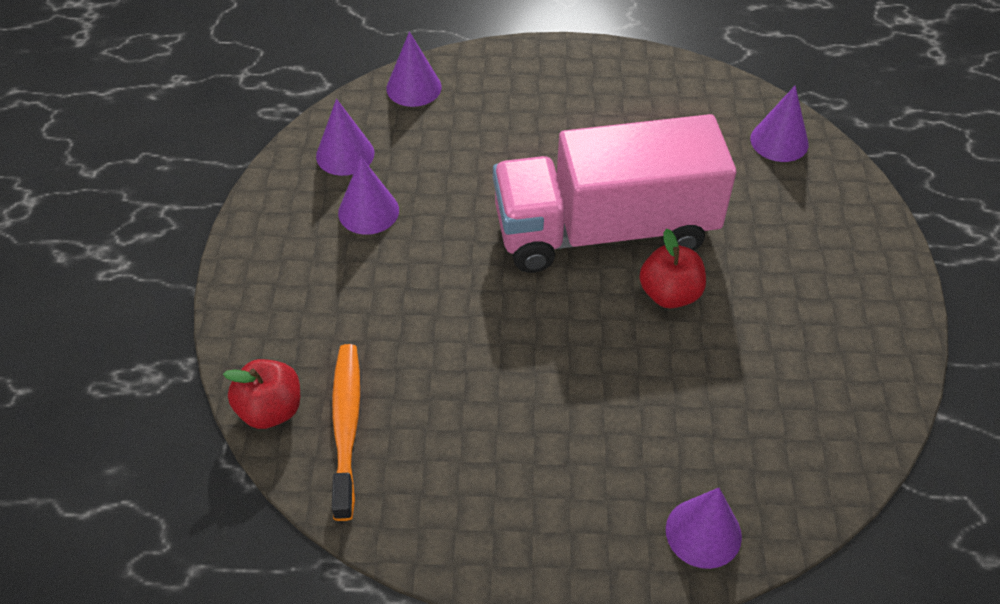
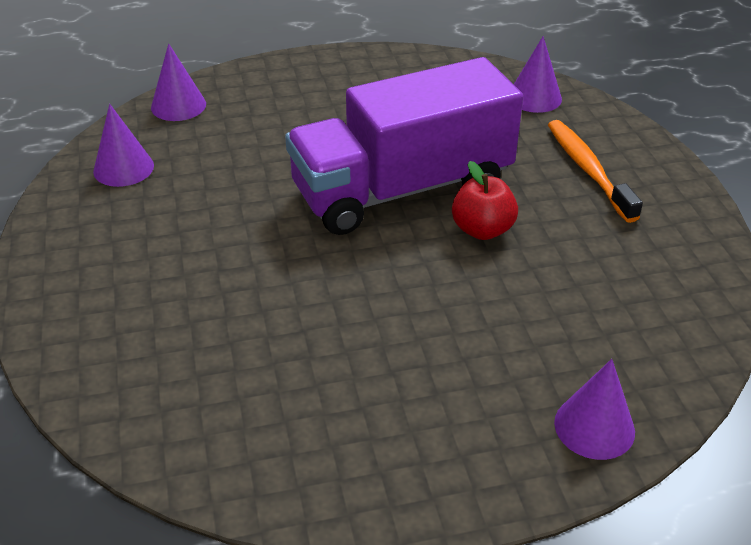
camera: 15 degrees left, 10 degrees down
red apple [223,359,300,429] -> none
orange toothbrush [332,344,360,521] -> orange toothbrush moved to [548,120,643,223]
purple cone [338,157,399,235] -> none
pink truck [493,114,736,273] -> purple truck [285,57,523,235]

